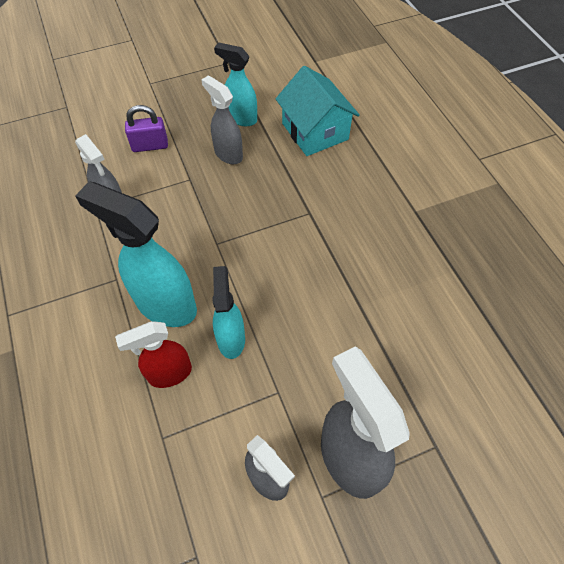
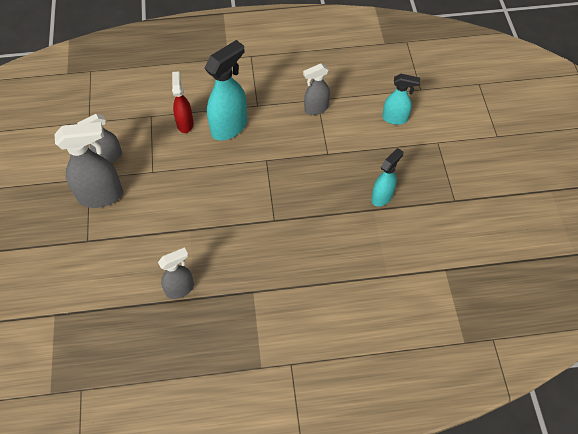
camera: 105 degrees right, 0 degrees up
purple padlock [125,105,168,152] -> none
grey spray bottle [201,75,243,164] -> grey spray bottle moved to [158,247,194,299]
turquoise spray bottle [212,266,245,359] -> turquoise spray bottle moved to [382,74,420,125]
turquoise house [276,66,360,156] -> none

